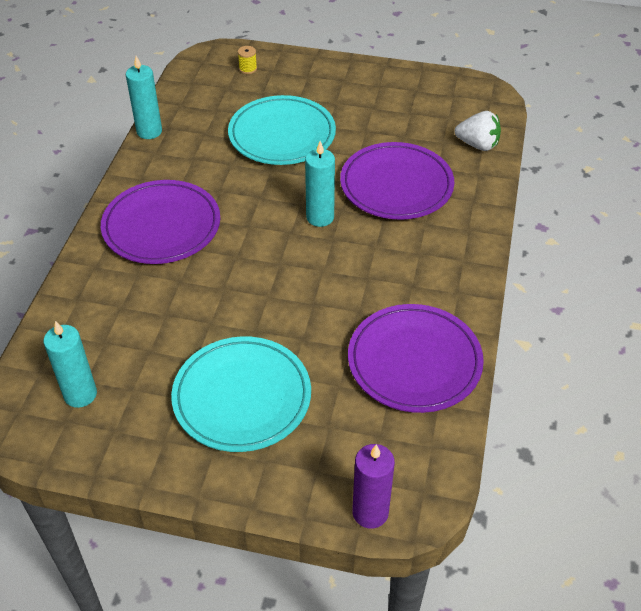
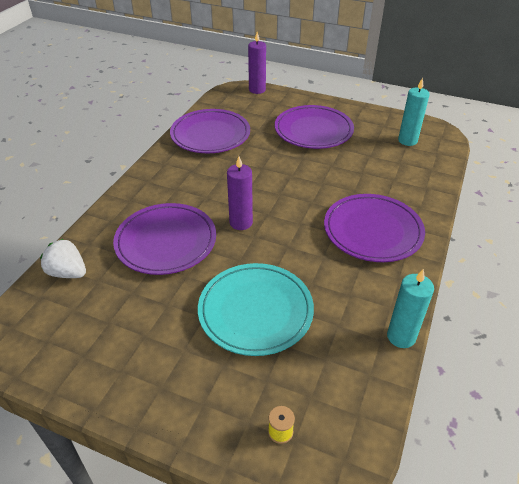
camera: 170 degrees left, 5 degrees down
turquoise plate [171,336,311,452] -> purple plate [275,105,354,149]
turquoise candle [305,141,335,227] -> purple candle [227,156,253,230]

